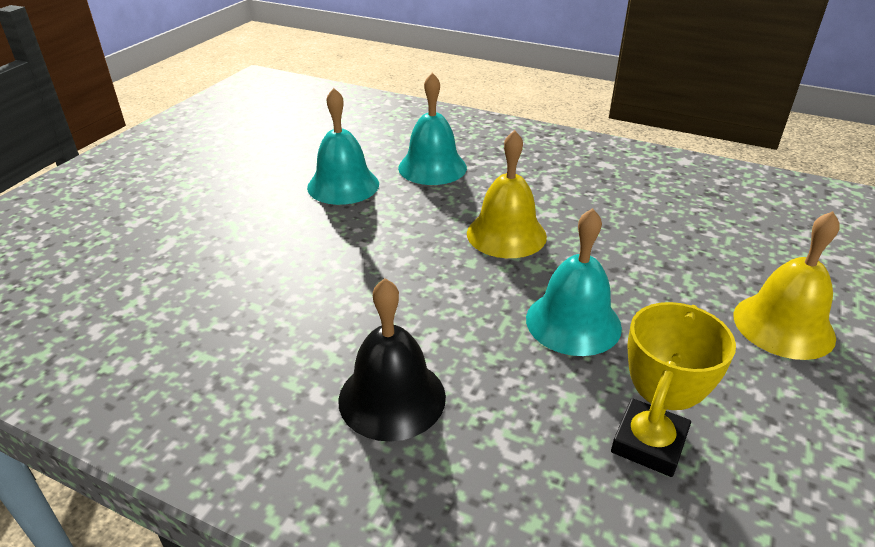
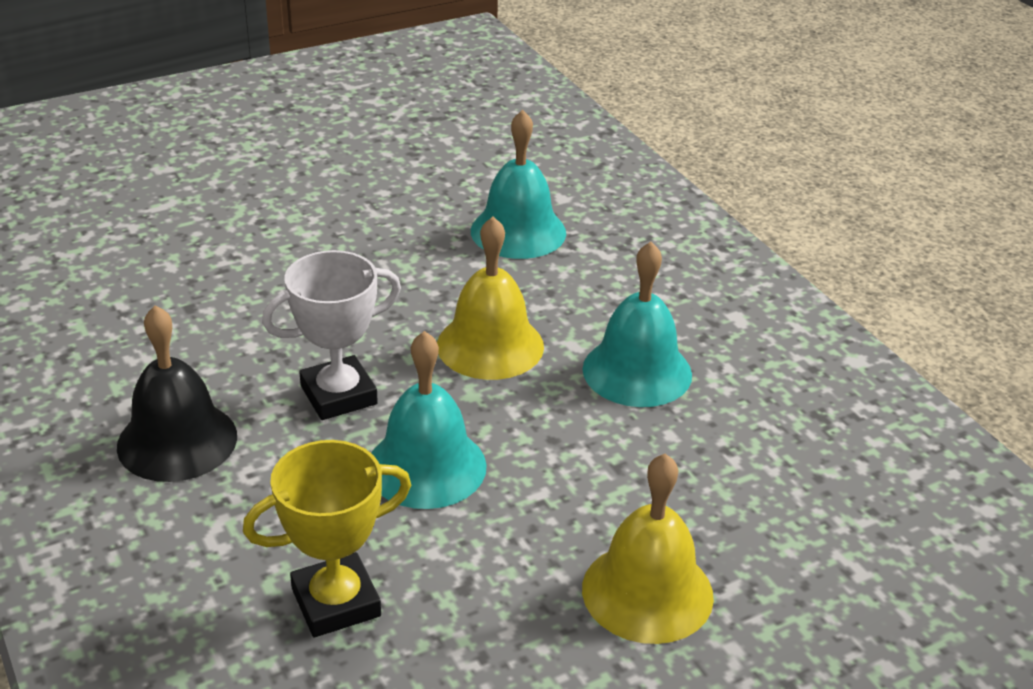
camera: 35 degrees right, 0 degrees up
turquoise bell [307,88,379,205] -> turquoise bell moved to [582,242,692,407]
none -> white trophy [262,250,401,420]

